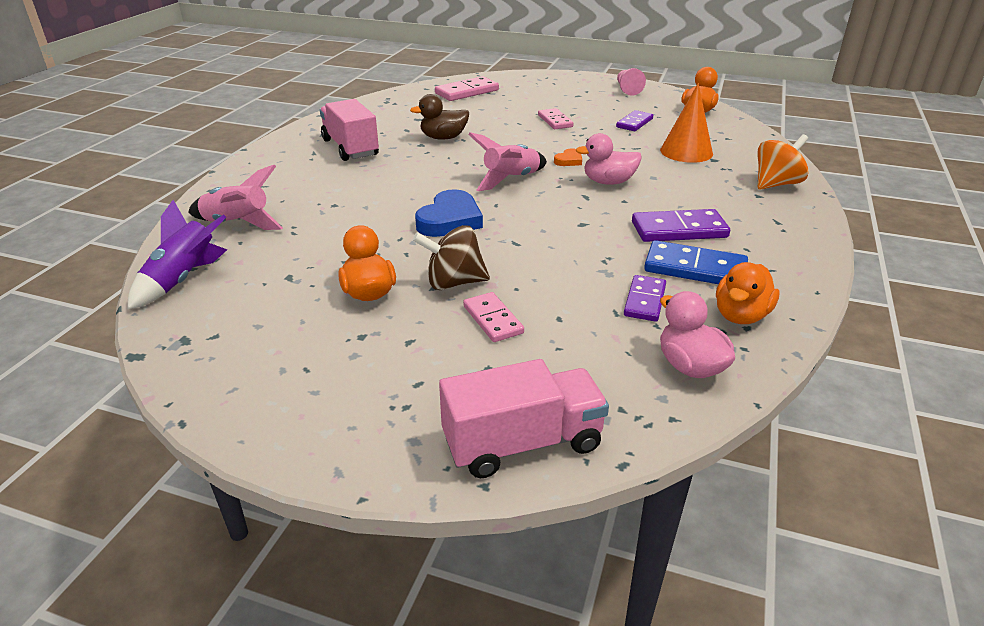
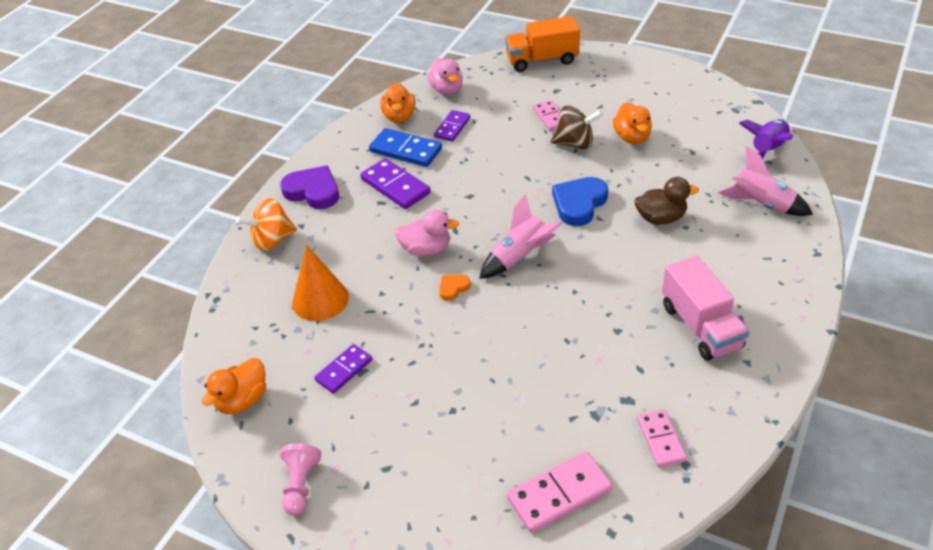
camera: 170 degrees left, 10 degrees up
brown duck [410,94,469,140] -> brown duck moved to [635,177,699,225]
pink truck [439,359,609,478] -> orange truck [505,16,580,72]
pink domino [538,108,574,129] -> pink domino moved to [637,409,687,467]
purple domino [632,209,730,242] -> purple domino turned 45 degrees clockwise [360,158,431,209]
orange duck [716,262,779,324] -> orange duck turned 135 degrees clockwise [380,83,415,123]
none -> purple heart [280,166,339,209]

